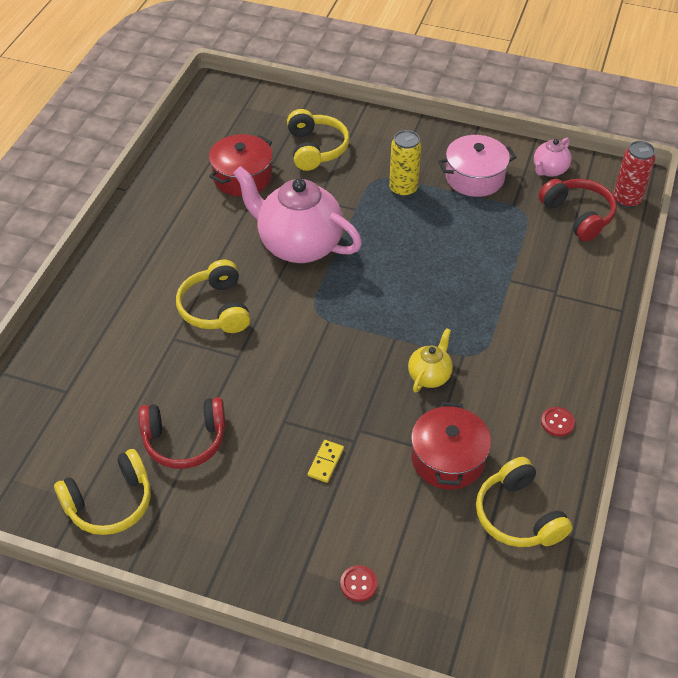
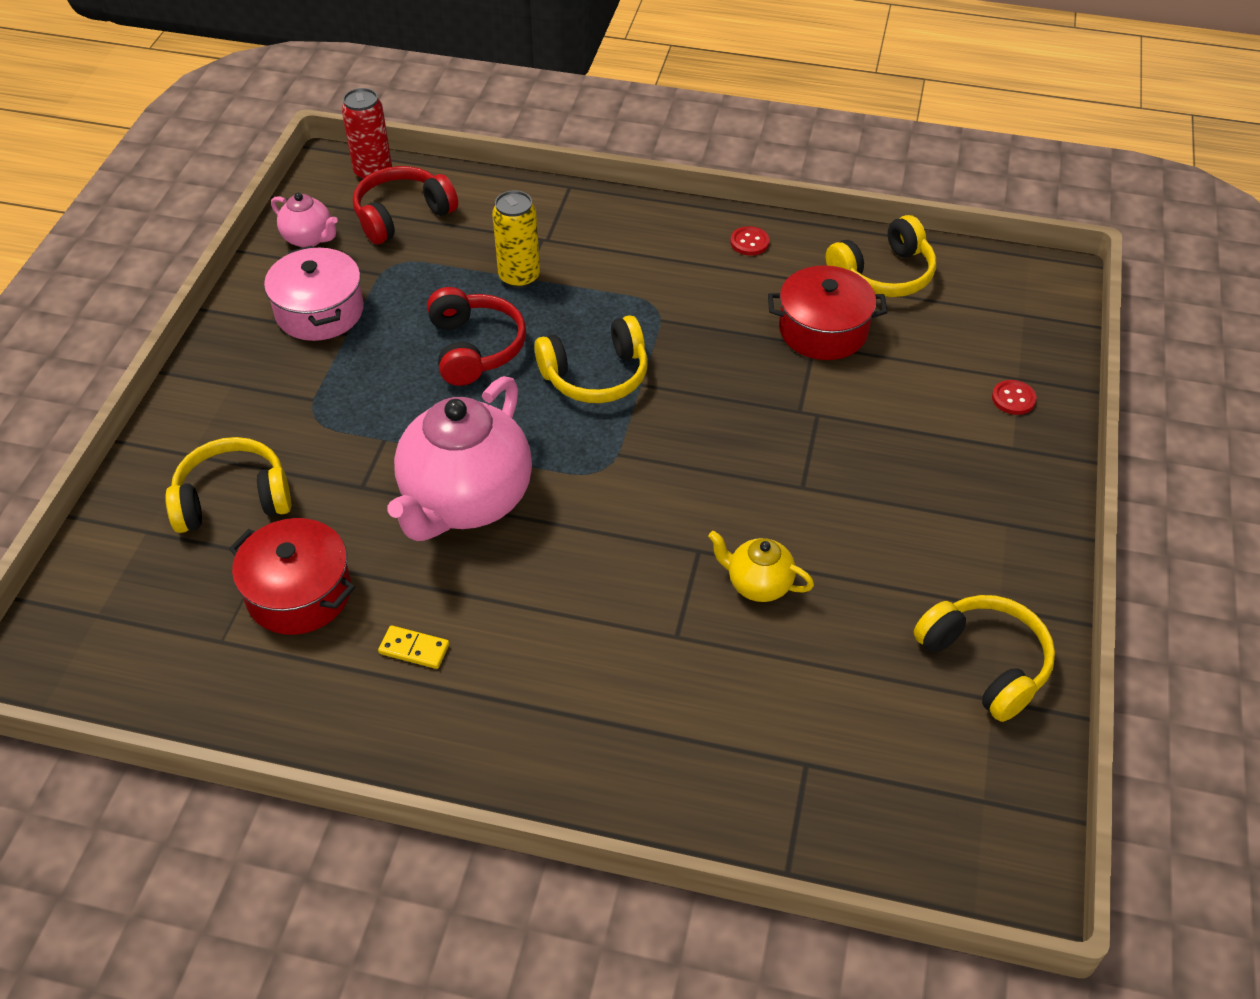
camera: 95 degrees left, 0 degrees up
red headphones [139,397,226,469] -> red headphones moved to [427,287,526,386]
yellow headphones [176,260,250,333] -> yellow headphones moved to [534,315,648,403]
yellow domino [308,440,344,483] -> yellow domino moved to [378,625,449,669]
yellow can [389,130,422,197] -> yellow can moved to [492,190,540,289]
yellow teapot [408,328,453,392] -> yellow teapot moved to [708,531,814,602]

